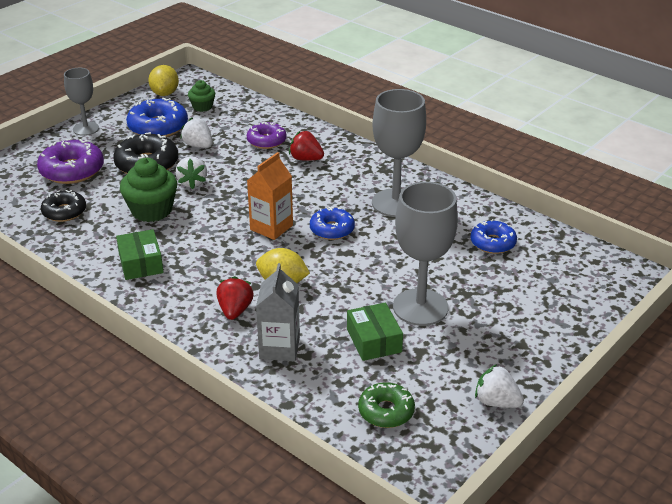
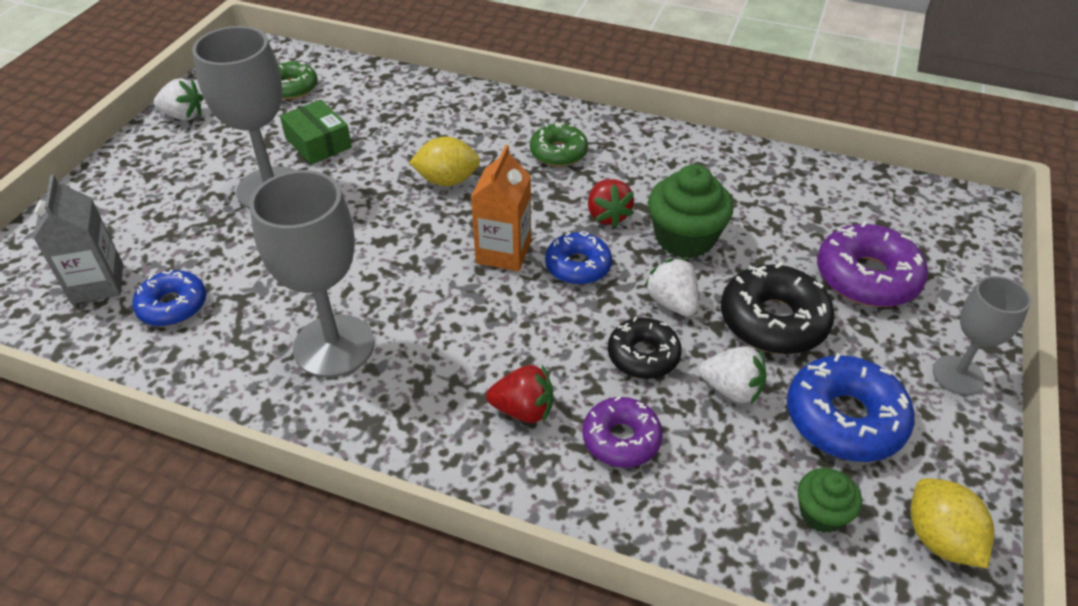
camera: 160 degrees right, 10 degrees up
black donut [41,190,86,222] -> black donut moved to [608,317,682,379]
green box [116,229,164,280] -> none
red strawberry [216,276,254,320] -> red strawberry moved to [588,179,634,228]
grey carton [256,263,300,361] -> grey carton moved to [33,175,123,304]
blue donut [310,206,355,240] -> blue donut moved to [545,232,612,285]
none -> green donut [530,122,588,167]

